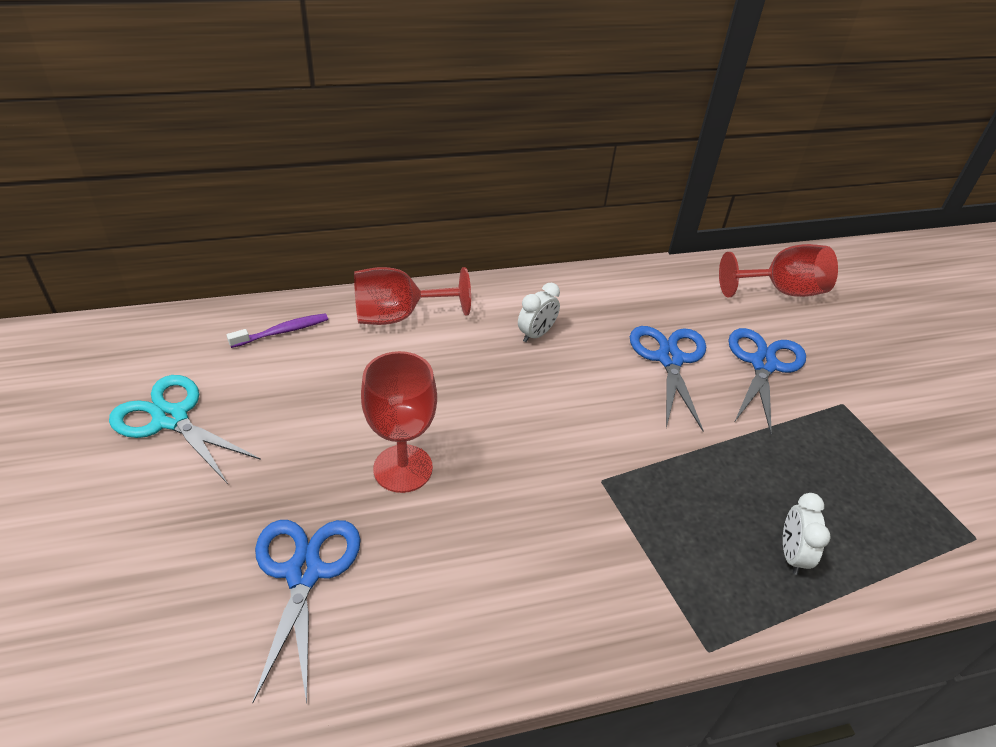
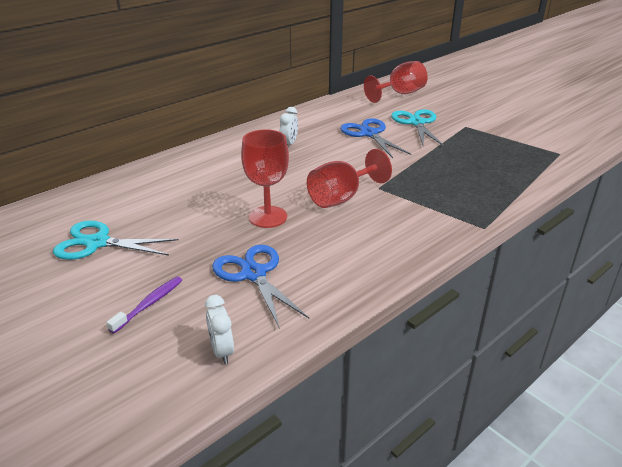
camera: 25 degrees left, 10 degrees down
purple toothbrush [227,313,328,348] -> purple toothbrush moved to [106,277,182,334]
red goblet [354,267,471,325] -> red goblet moved to [307,149,392,208]
blue scissors [729,328,806,435] -> turquoise scissors [391,109,444,146]
white clock [783,493,831,575] -> white clock moved to [205,295,234,364]

